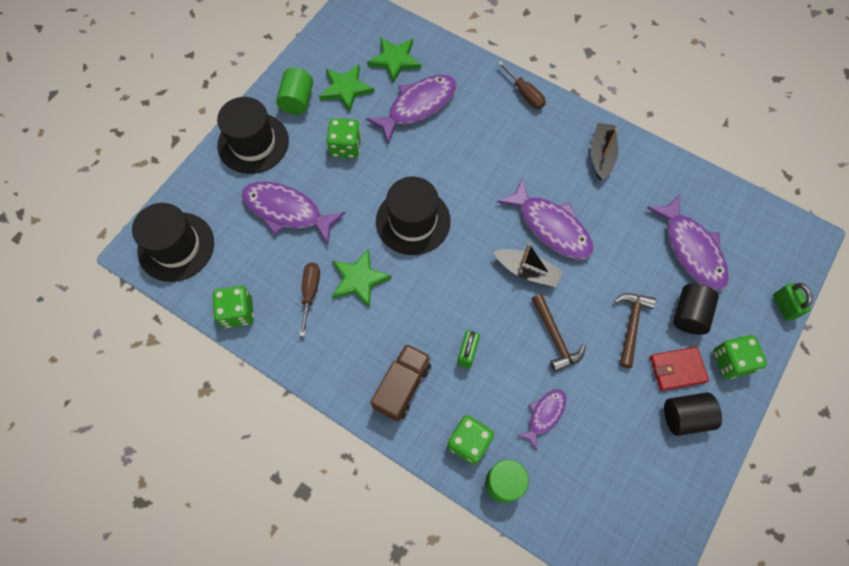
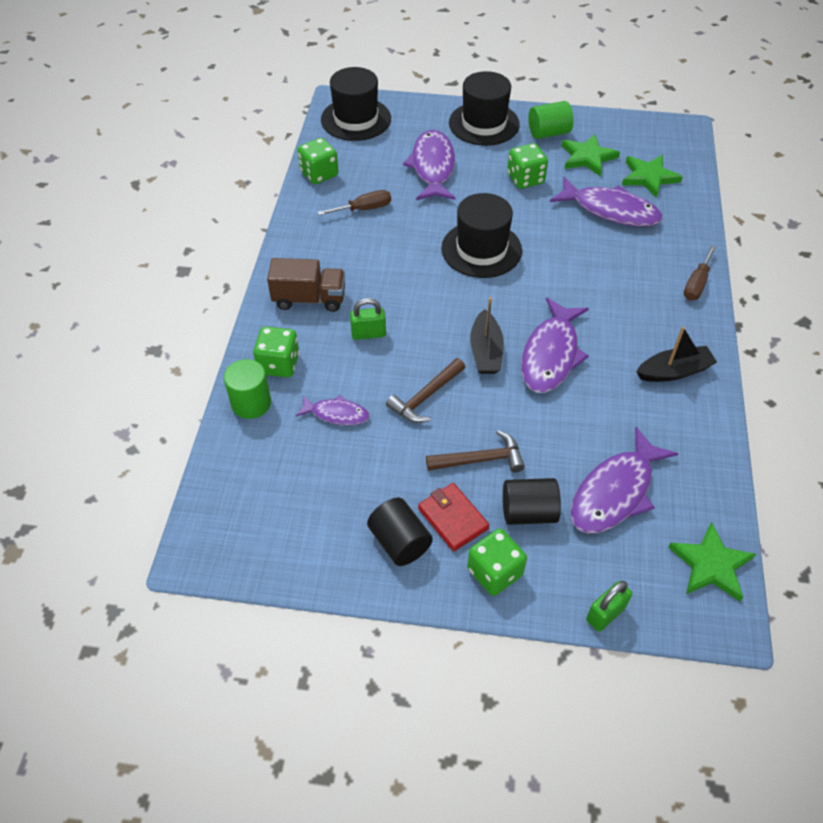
camera: 65 degrees right, 15 degrees down
green star [332,249,392,308] -> green star moved to [668,522,756,602]

